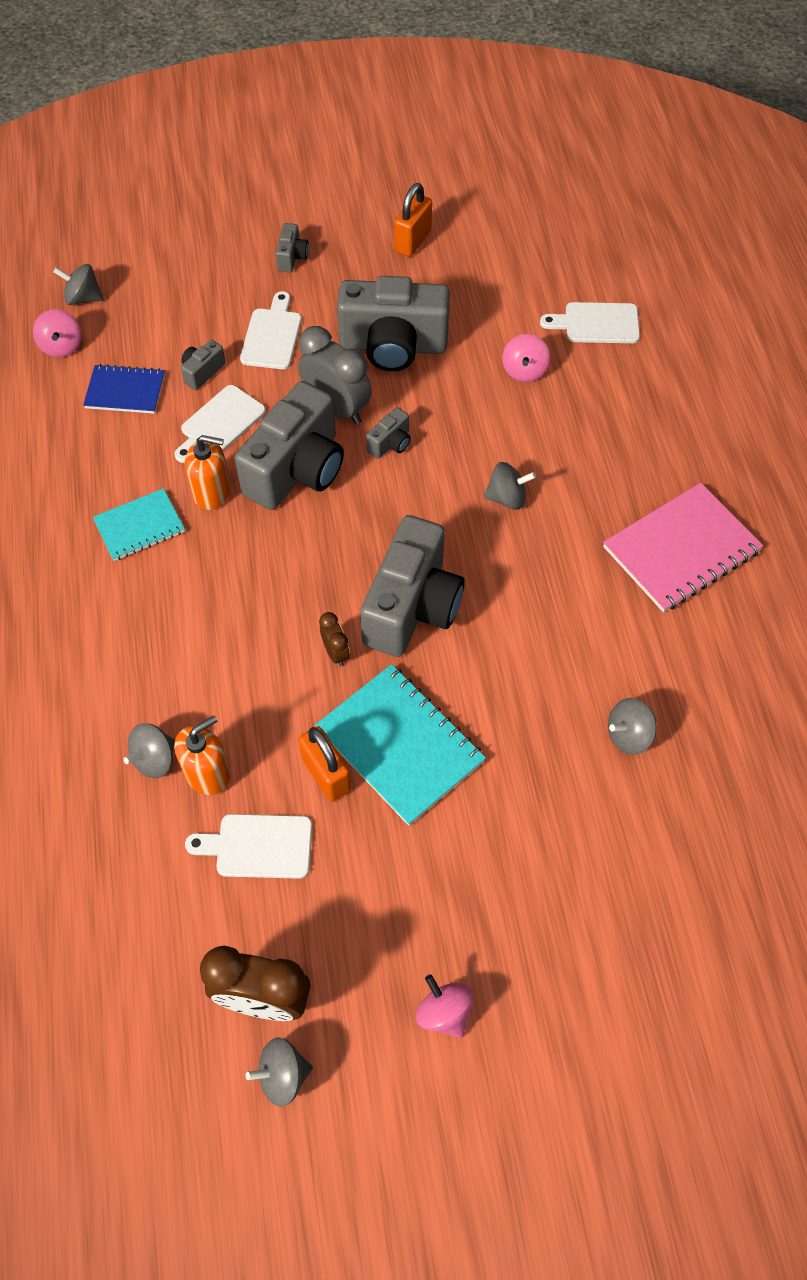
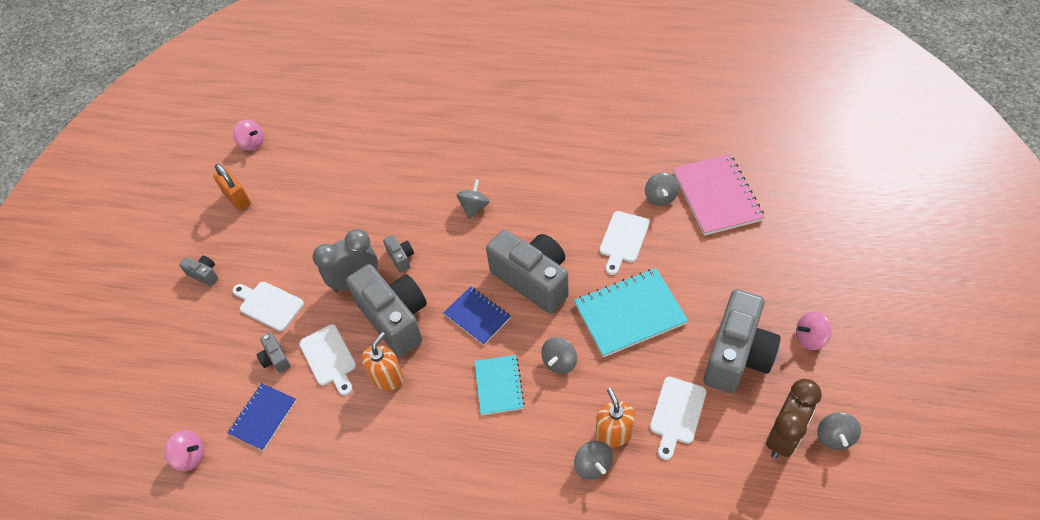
camera: 65 degrees left, 5 degrees down
grey spinning top [53,264,104,305] -> grey spinning top moved to [541,337,577,374]
turquoise notebook [93,488,185,561] -> turquoise notebook moved to [474,355,525,415]
orange padlock [298,726,351,802] -> none
brown clock [319,612,350,667] -> none
grey camera [337,276,450,371] -> grey camera moved to [704,289,781,393]
pink spinning top [502,334,550,382] -> pink spinning top moved to [233,119,264,151]
white cutting board [540,302,640,343] -> white cutting board moved to [599,211,649,275]
pink notebook [603,483,763,612] -> pink notebook moved to [673,154,765,236]
none -> blue notebook [444,286,511,345]

